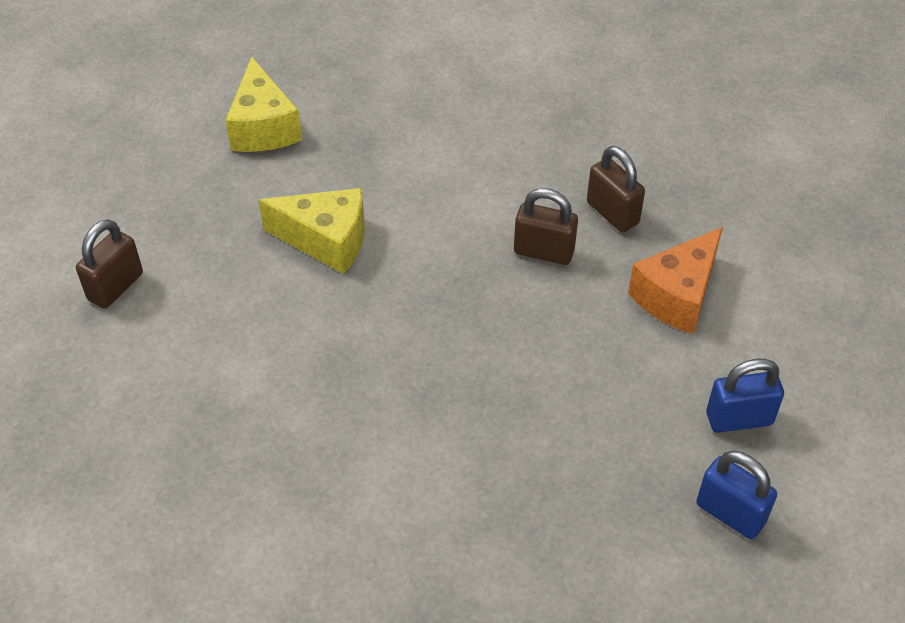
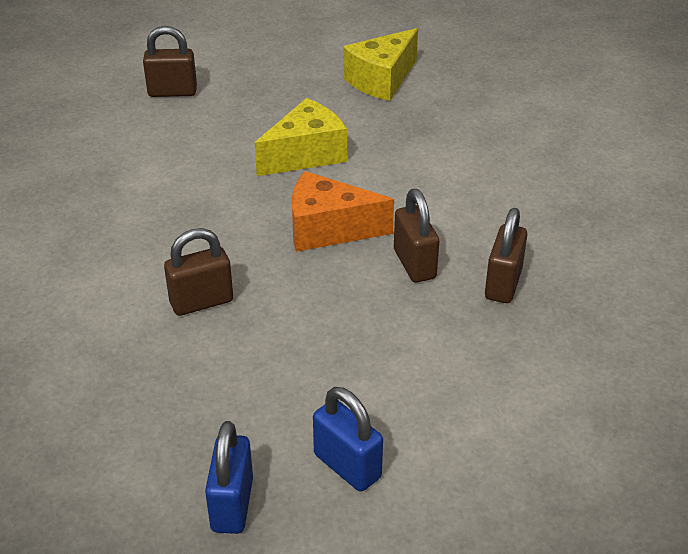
camera: 55 degrees right, 10 degrees down
yellow cheese [258,188,365,274] -> yellow cheese turned 105 degrees counterclockwise [255,98,347,176]
orange cheese [628,227,723,334] -> orange cheese moved to [292,171,394,252]
none -> brown padlock [164,228,233,316]

